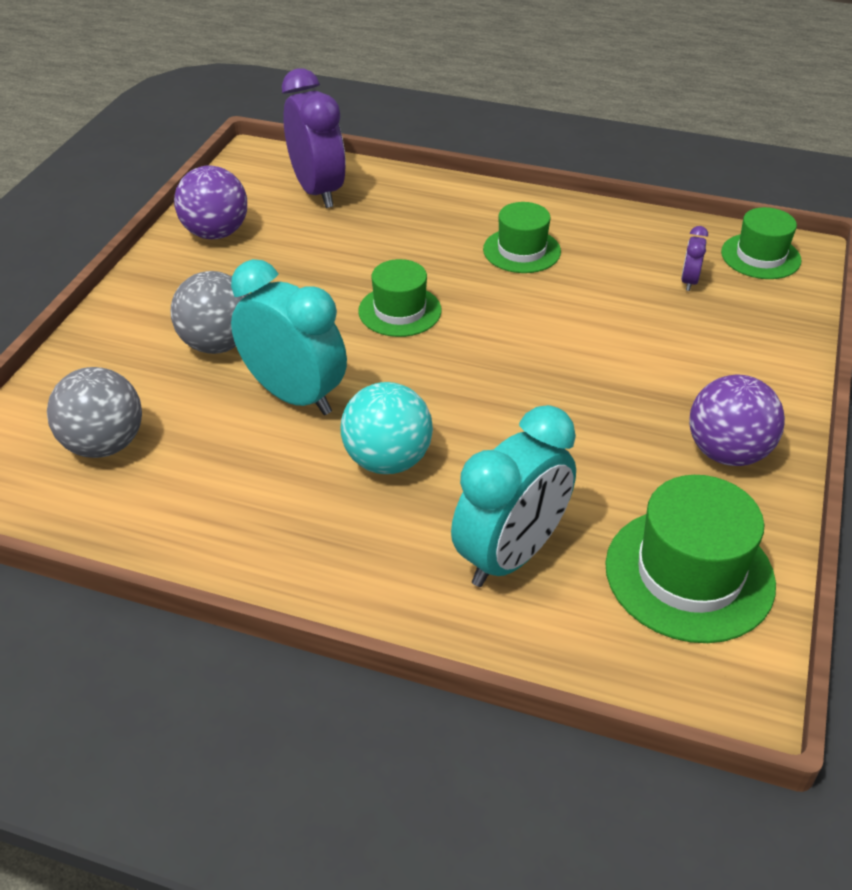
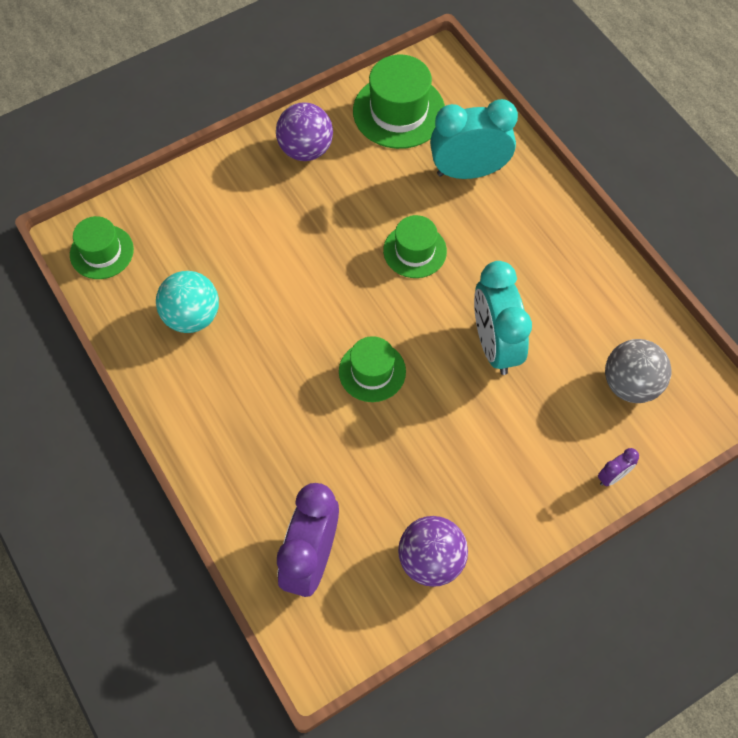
camera: 140 degrees left, 20 degrees up
grey ball [171,271,249,354] -> none
turquoise ball [341,382,433,474] -> turquoise ball moved to [156,271,219,333]
green hat [483,202,561,273] -> green hat moved to [383,215,447,278]
purple clock [681,226,708,291] -> purple clock moved to [598,448,639,486]

